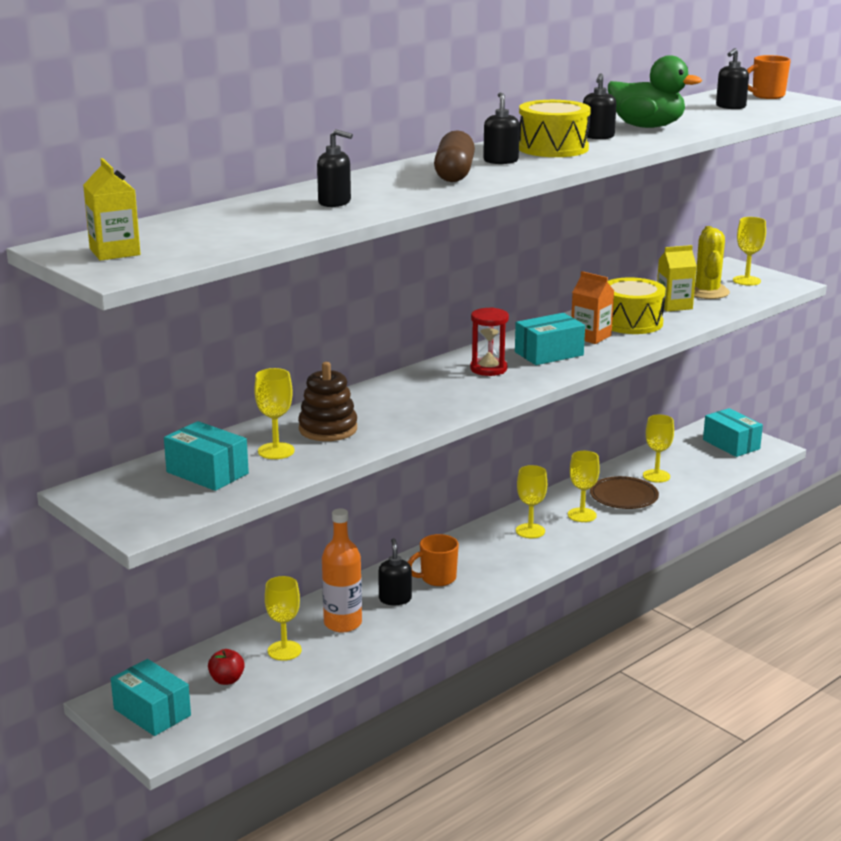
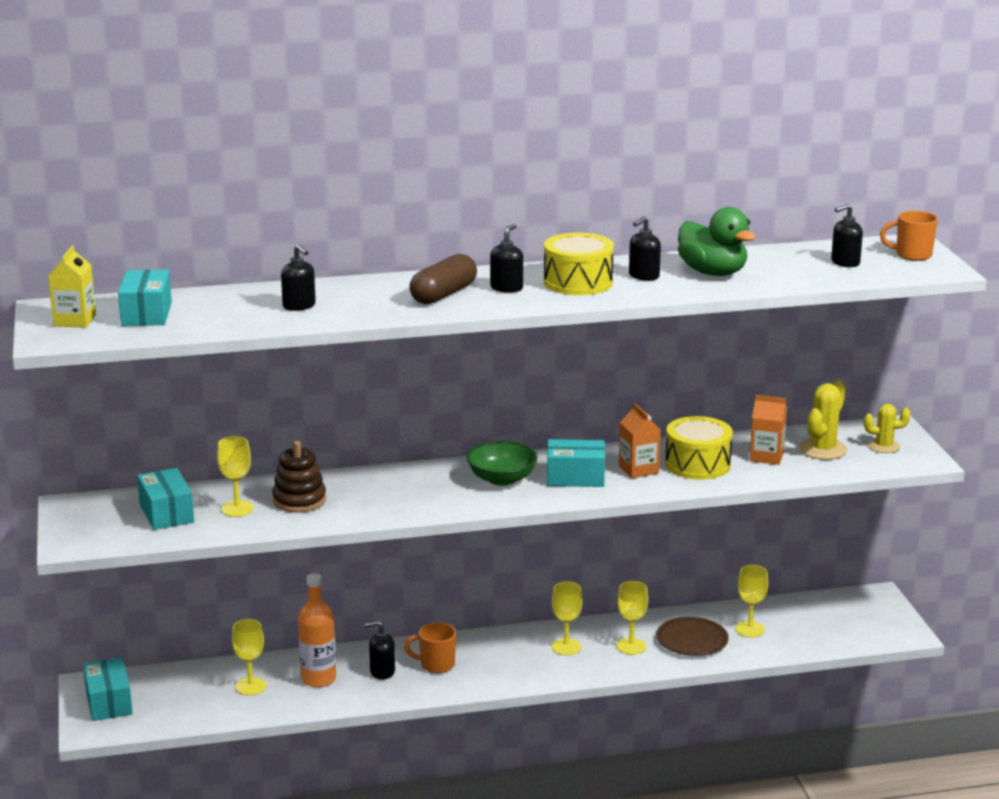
camera: 30 degrees right, 0 degrees up
red apple [208,649,245,685] -> none
black soap dispenser [378,538,412,605] -> black soap dispenser turned 120 degrees counterclockwise [365,621,395,679]
red hourglass [470,307,509,376] -> green bowl [467,441,538,486]
yellow carton [657,245,697,312] -> orange carton [750,395,787,465]
turquoise box [703,408,763,457] -> turquoise box moved to [118,270,172,326]
yellow goblet [733,217,766,286] -> yellow cactus [864,404,910,453]

